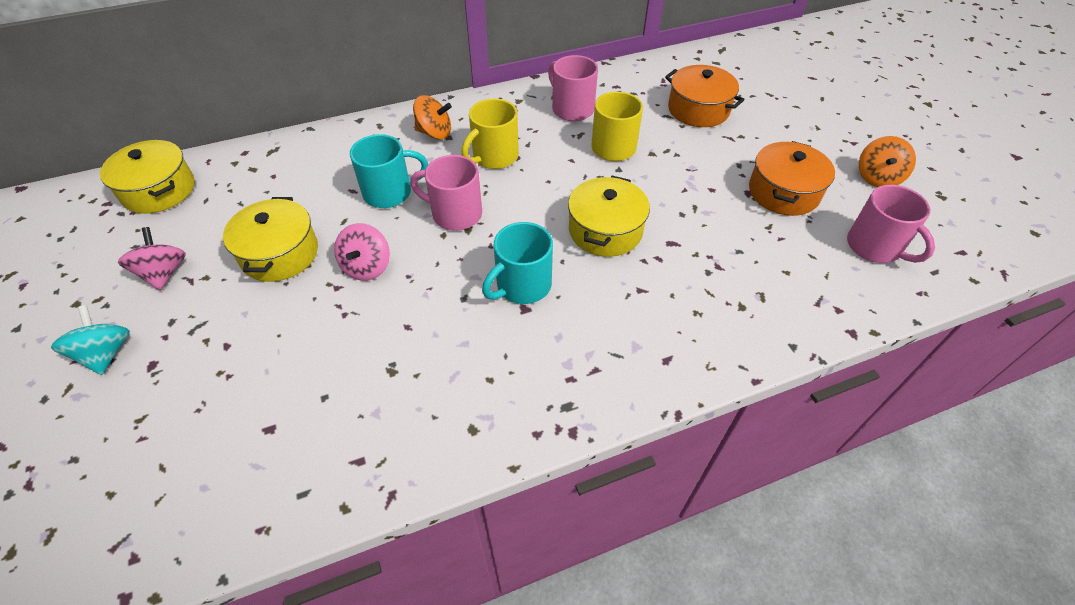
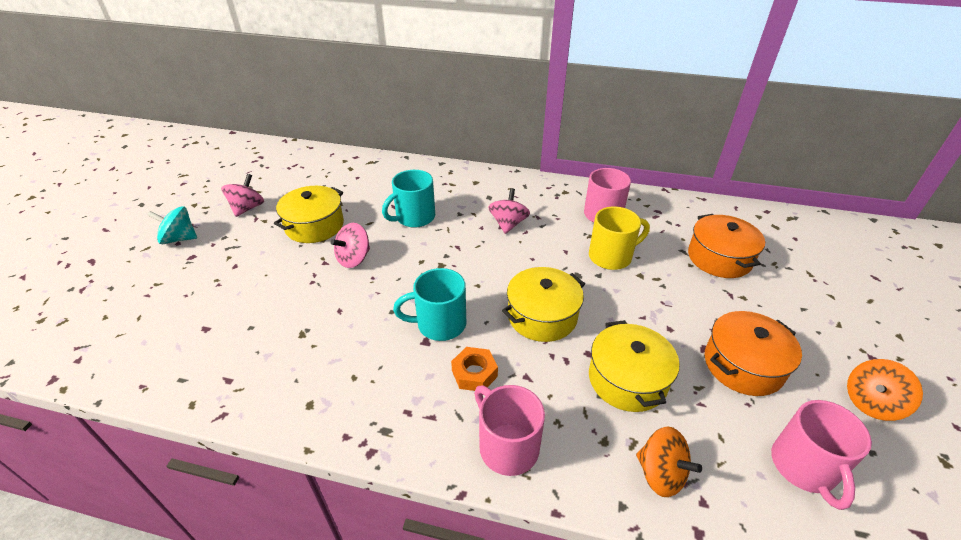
camera: 35 degrees right, 10 degrees down
turquoise spinning top [51,305,130,375] -> turquoise spinning top turned 105 degrees counterclockwise [147,206,197,244]
yellow pot [100,140,195,214] -> yellow pot moved to [589,320,679,412]
turquoise mug [350,134,428,208] -> turquoise mug turned 120 degrees clockwise [382,170,435,228]
pink mug [410,155,482,230] -> pink mug moved to [474,385,545,476]
orange spinning top [413,95,452,140] -> orange spinning top moved to [636,426,702,497]
yellow mug [461,99,519,169] -> pink spinning top [488,188,530,234]
none -> orange nut [451,347,498,391]

